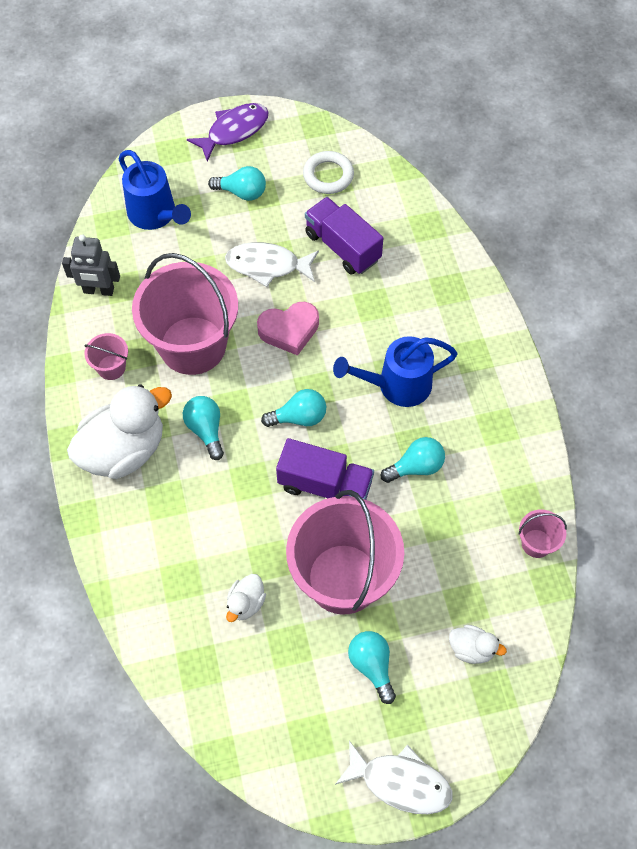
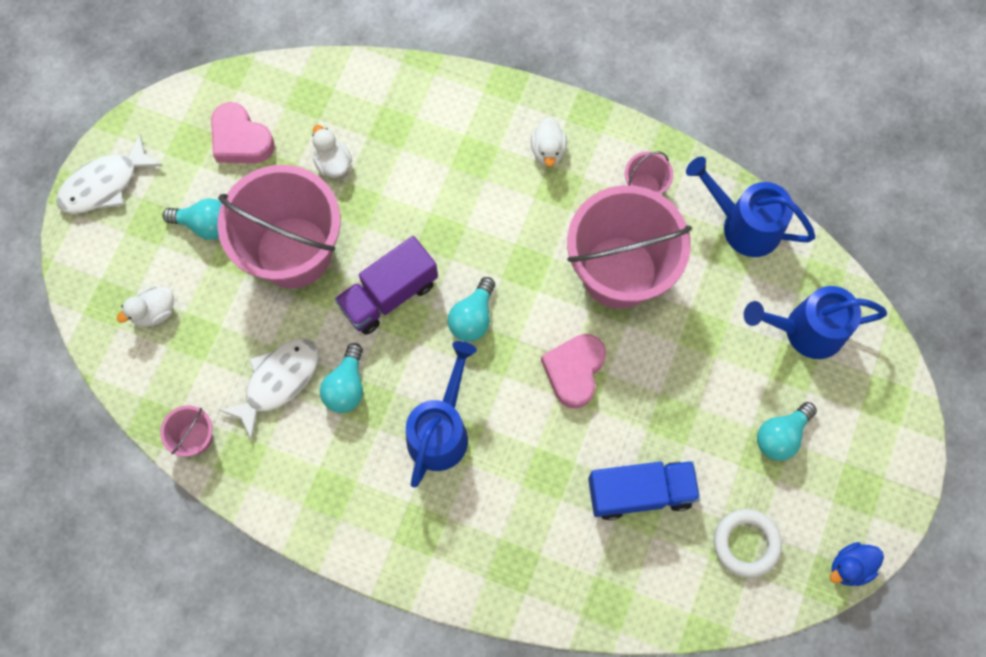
camera: 125 degrees right, 10 degrees up
grey robot [62,234,120,296] -> blue watering can [686,156,816,257]
white duck [67,384,172,479] -> white duck [531,117,567,167], size x0.46
turquoise light bulb [183,396,224,460] -> none
purple fish [187,103,268,162] -> none
white fish [225,242,319,287] -> white fish moved to [219,338,319,440]
purple truck [305,197,383,275] -> blue truck [588,461,700,520]
none -> pink heart [211,102,275,163]
none -> blue duck [830,542,884,586]

